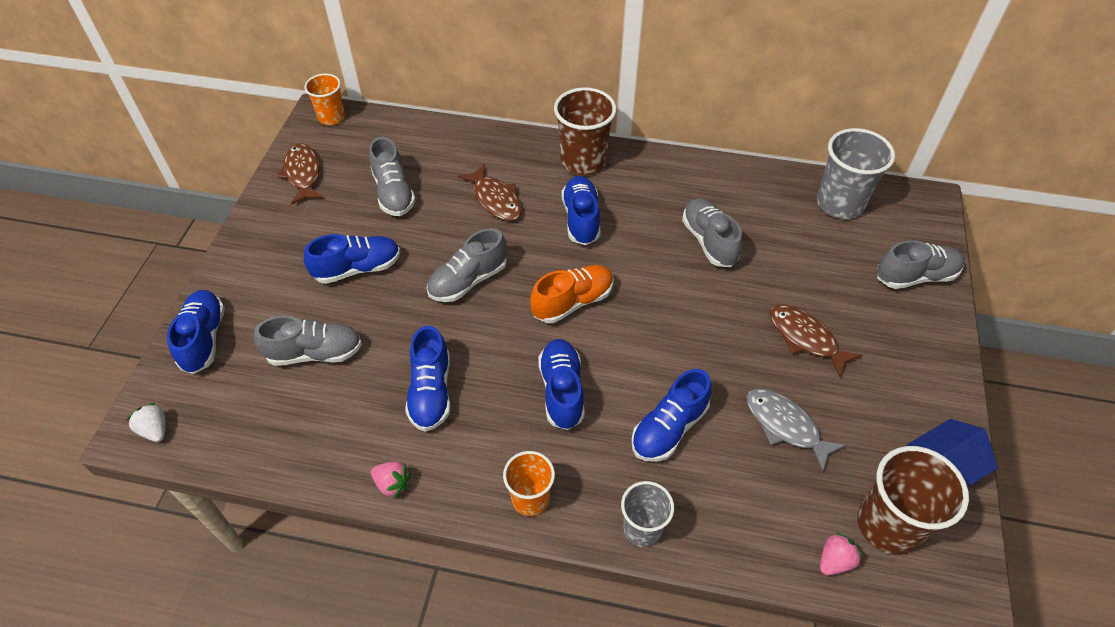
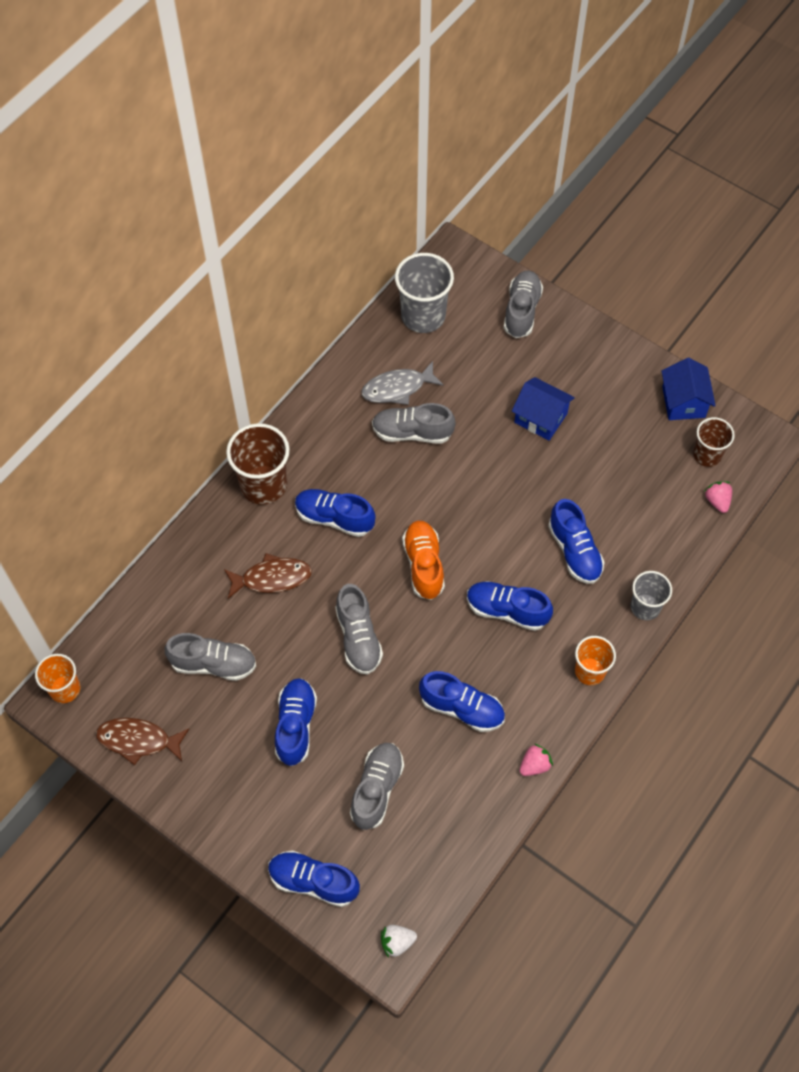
camera: 65 degrees left, 10 degrees up
grey fish [746,388,846,472] -> grey fish moved to [362,361,444,405]
brown fish [770,305,862,377] -> blue house [512,377,575,441]
brown cup [857,446,969,555] -> brown cup [693,417,735,467], size x0.62

